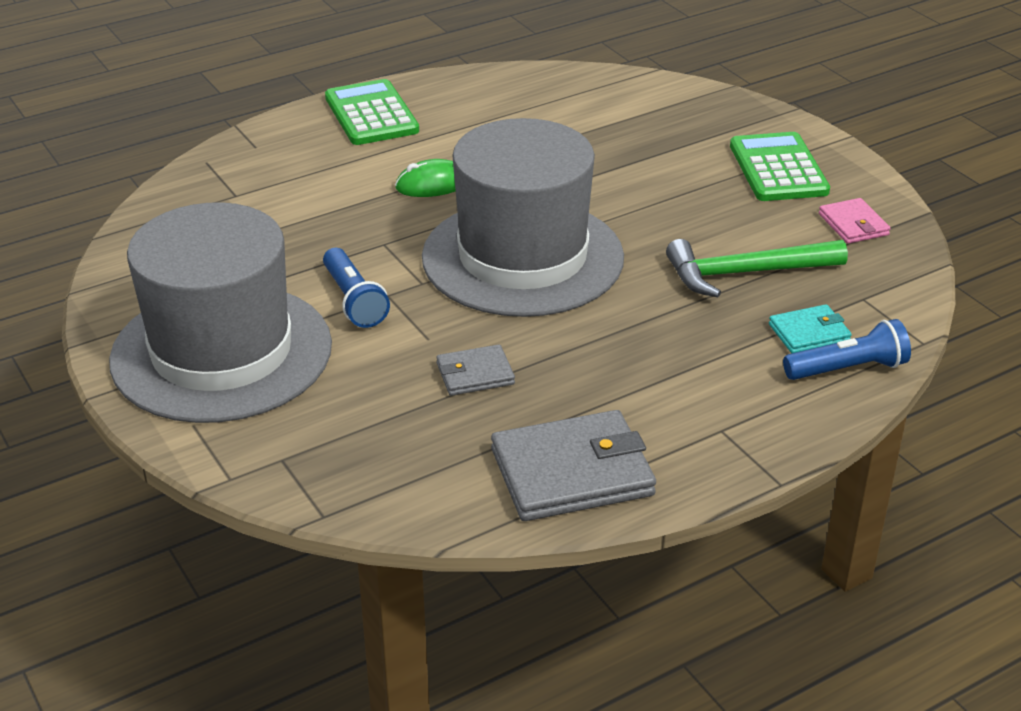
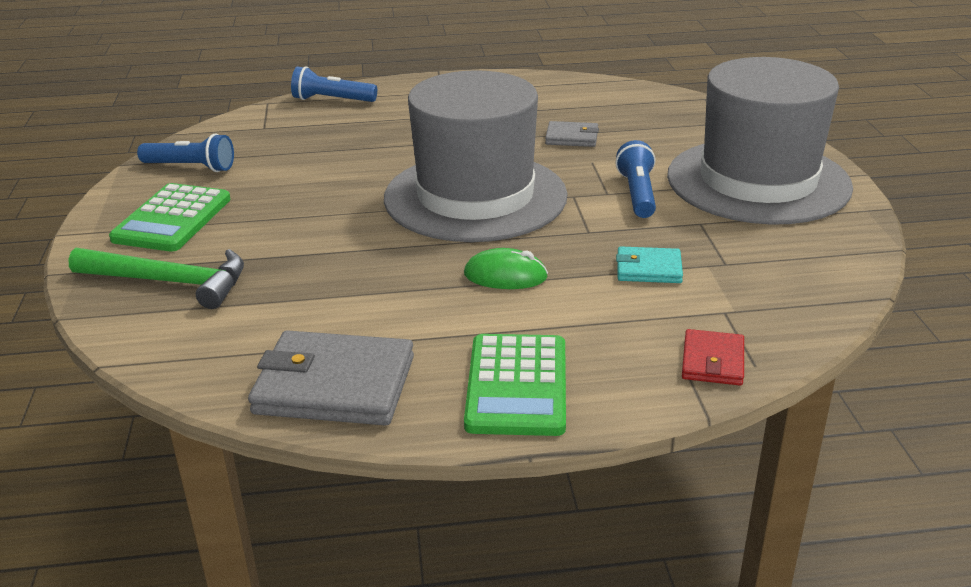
camera: 155 degrees left, 5 degrees down
grey wallet [491,410,656,521] -> grey wallet moved to [248,330,414,426]
green hammer [666,239,848,297] -> green hammer moved to [68,248,244,309]
turquoise wallet [769,304,852,353] -> turquoise wallet moved to [616,246,683,283]
pink wallet [819,198,891,244] -> blue flashlight [137,133,234,172]
none -> red wallet [682,329,744,386]

